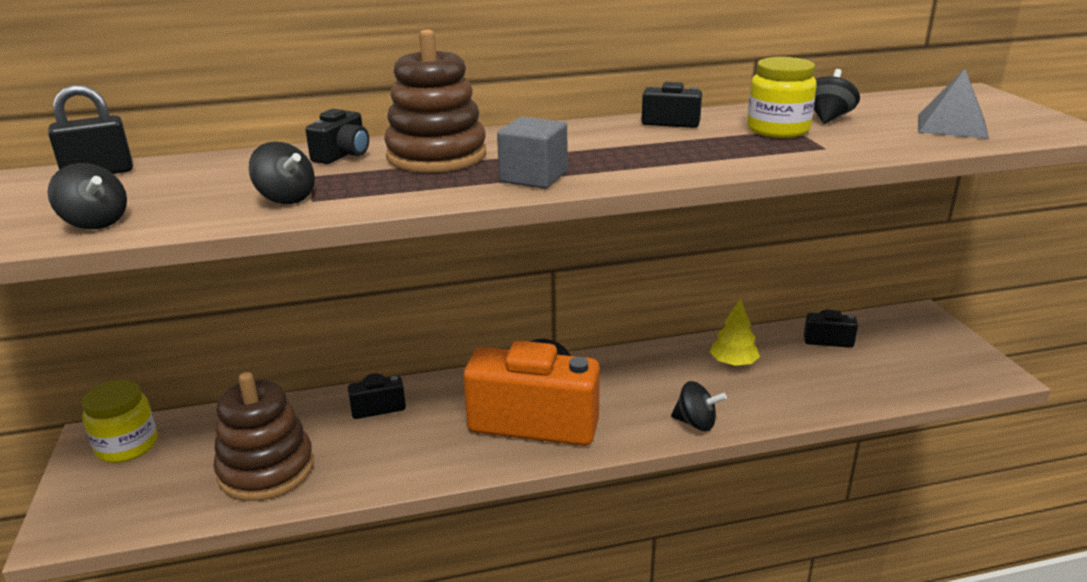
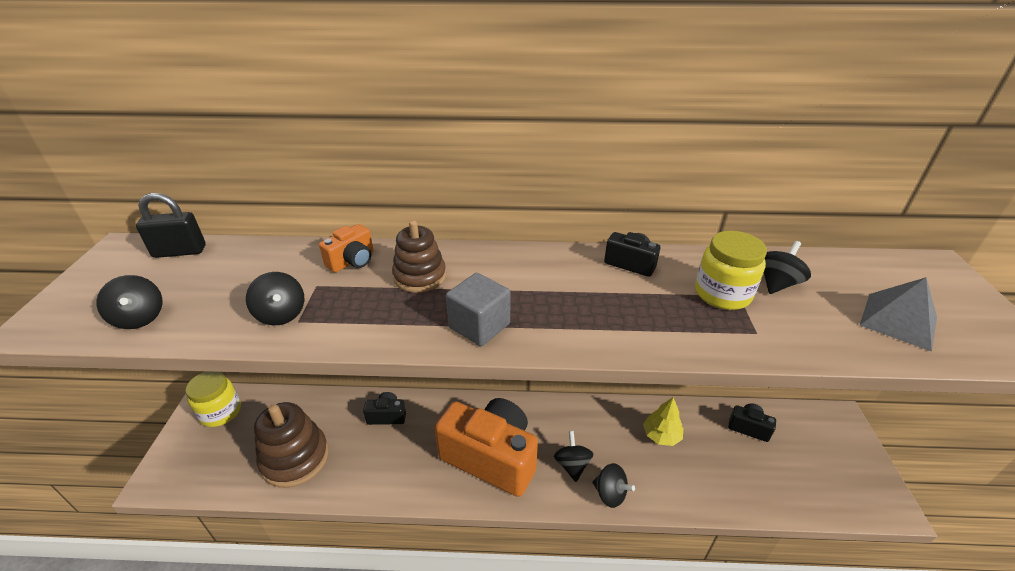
camera: 15 degrees right, 10 degrees up
black camera [305,109,369,164] -> orange camera [319,224,374,272]
brown stacking toy [384,29,486,173] -> brown stacking toy [392,220,446,293], size x0.64
none -> black spinning top [554,431,593,482]

